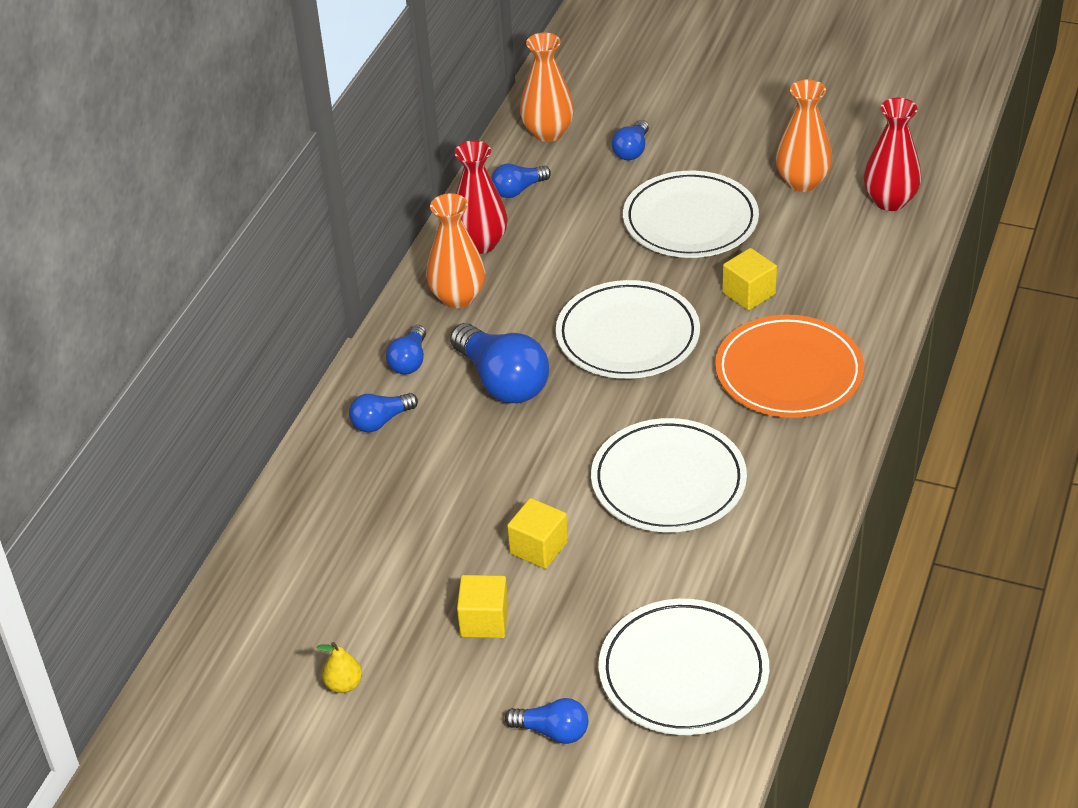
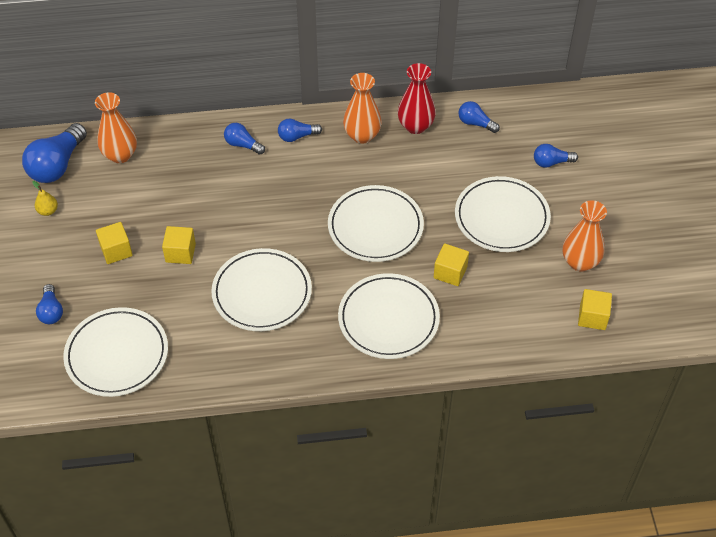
camera: 60 degrees right, 10 degrees up
blue light bulb [450,323,549,403] -> blue light bulb moved to [22,123,87,183]
orange vase [520,32,574,142] -> orange vase moved to [95,92,137,163]
orange plate [715,315,864,418] -> white plate [338,273,440,359]
red vase [864,98,921,211] -> yellow cube [578,289,612,330]

